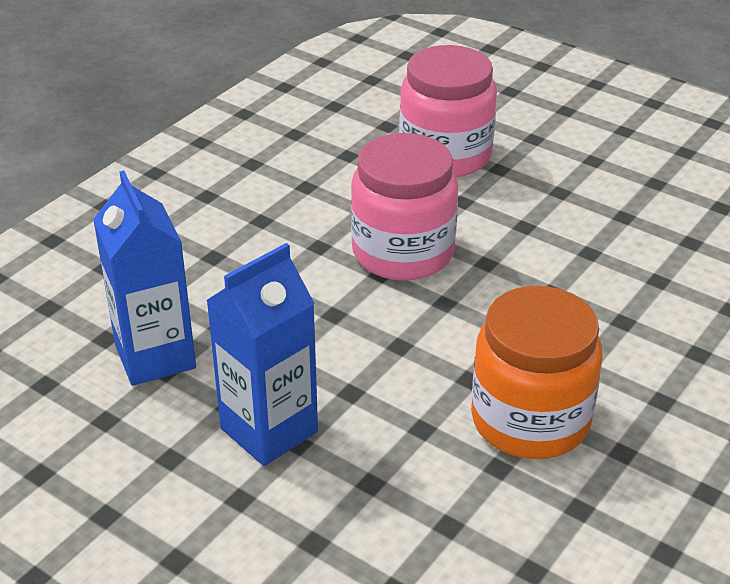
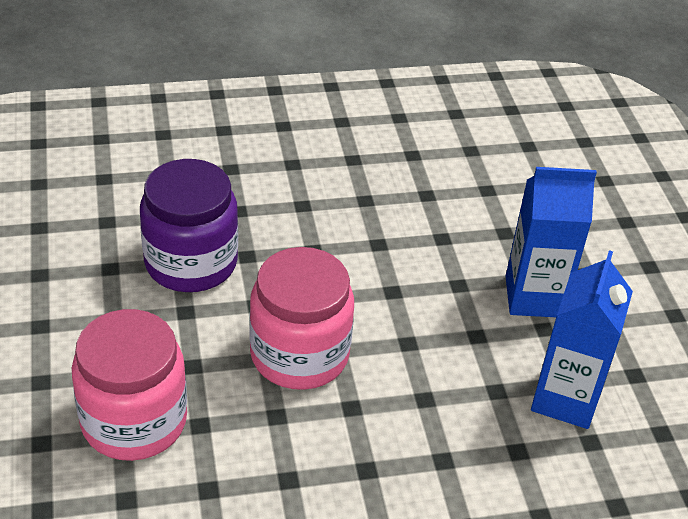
camera: 140 degrees left, 5 degrees up
orange jar [471,286,603,459] -> none
none -> purple jar [140,159,238,292]

